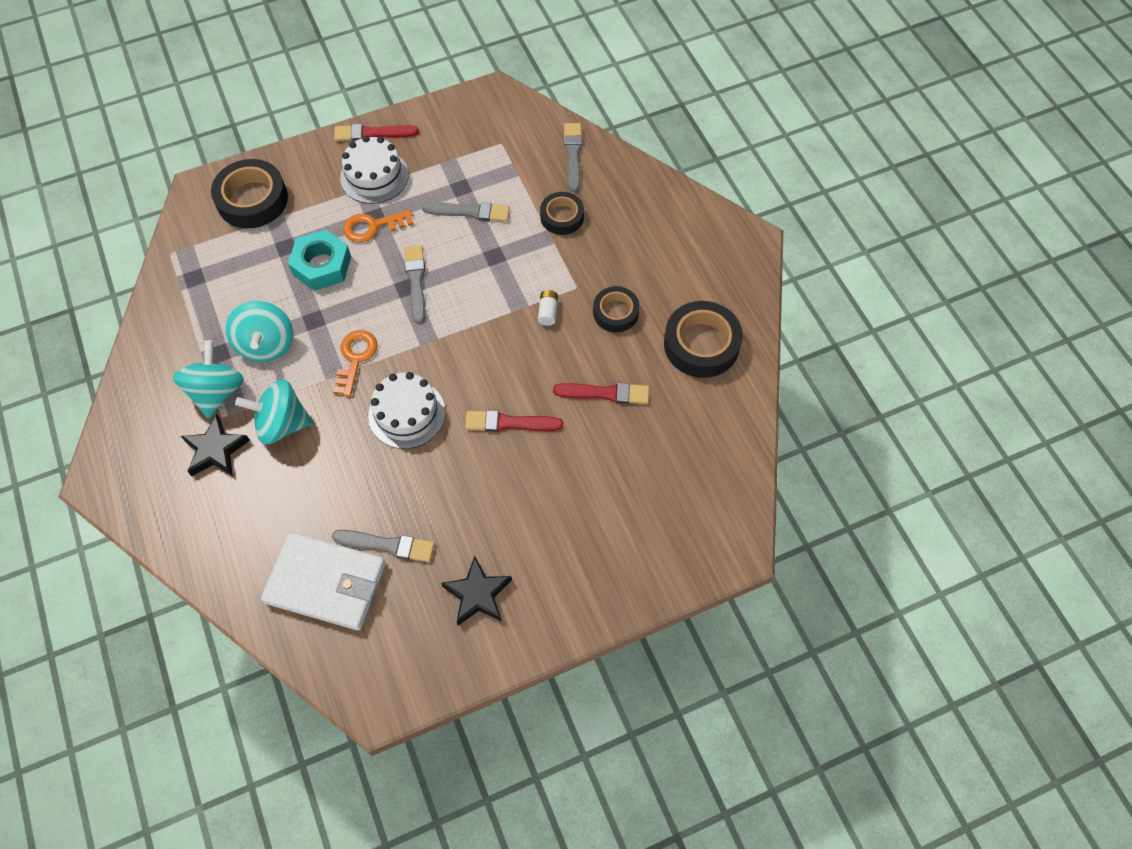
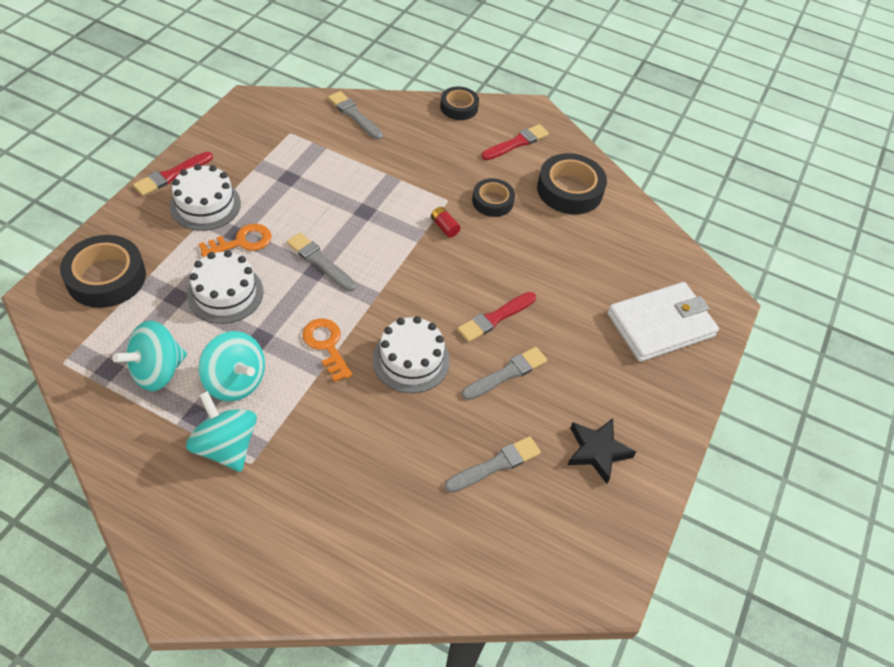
camera: 45 degrees left, 10 degrees down
black star [181,415,250,476] -> none
turquoise spinning top [235,379,313,445] -> turquoise spinning top moved to [112,321,187,391]
white wallet [261,532,386,631] -> white wallet moved to [607,282,719,362]
turquoise nut [288,229,351,291] -> white cake [187,250,264,324]
orange key [343,210,414,242] -> orange key turned 150 degrees counterclockwise [199,224,272,257]
grey brush [422,202,510,222] -> grey brush moved to [462,347,547,400]
white battery [538,290,558,326] -> red battery [431,207,461,238]
black tape [540,192,584,235] -> black tape moved to [440,87,479,120]
red brush [553,383,649,404] -> red brush moved to [481,124,549,160]

